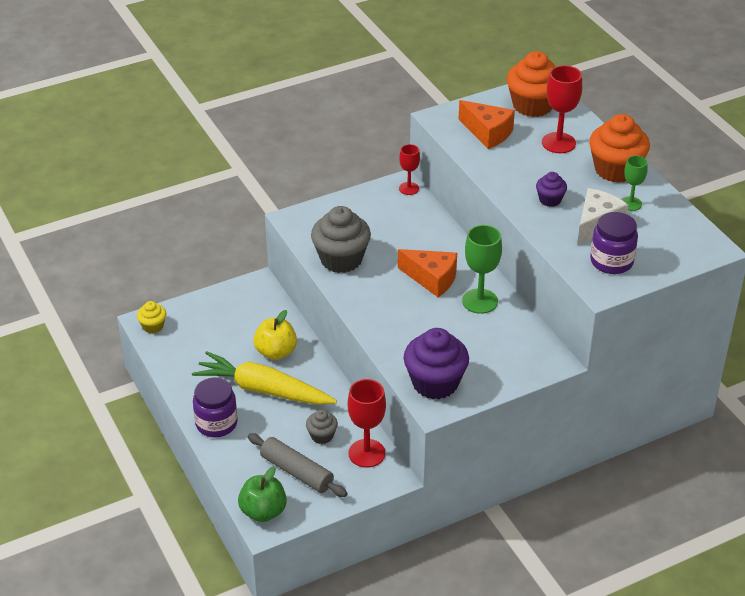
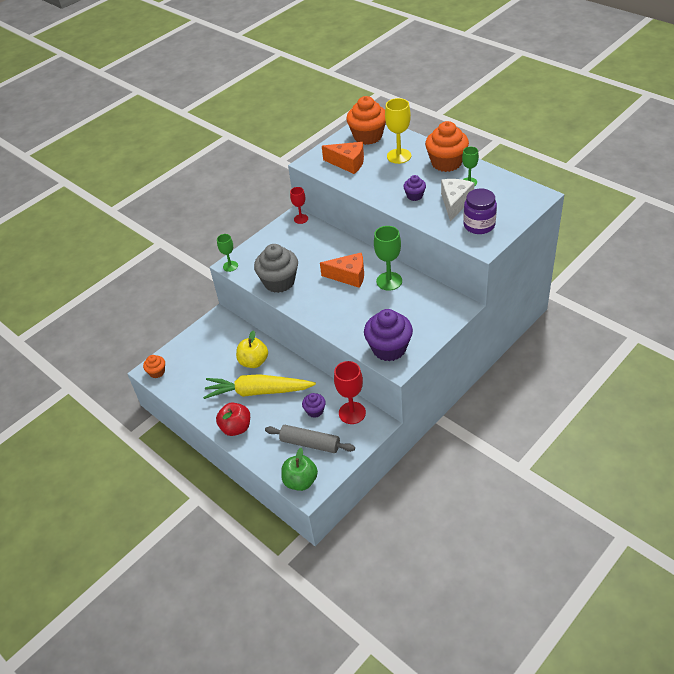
camera: 15 degrees left, 5 degrees up
yellow cupcake [137,301,166,334] -> orange cupcake [143,355,165,378]
purple jar [193,378,238,437] -> red apple [216,403,250,436]
grey cupcake [306,410,338,444] -> purple cupcake [302,393,326,418]
red goblet [542,65,582,153] -> yellow goblet [385,98,411,164]
none -> green goblet [217,234,238,272]

